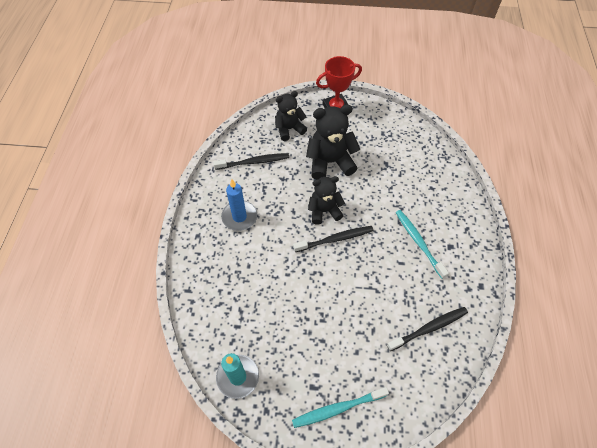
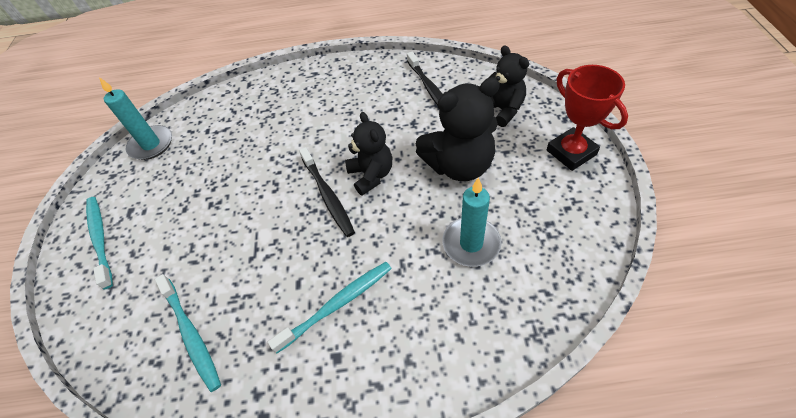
camera: 85 degrees right, 5 degrees down
blue candle [221,179,257,231] -> none
black teddy bear [306,104,360,180] -> black teddy bear turned 90 degrees clockwise [416,77,500,181]
black toothbrush [387,307,468,351] -> turquoise toothbrush [155,274,221,392]
none -> turquoise candle [442,177,502,267]

